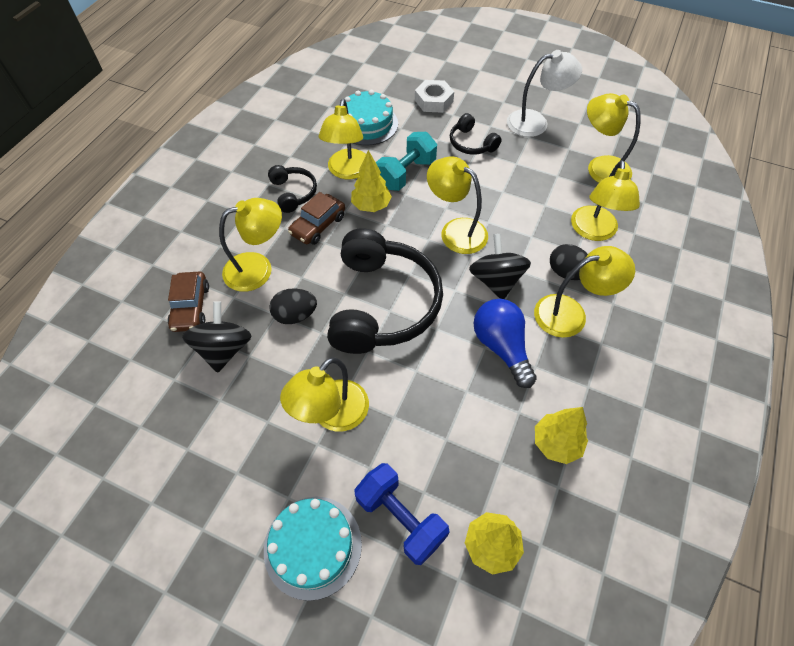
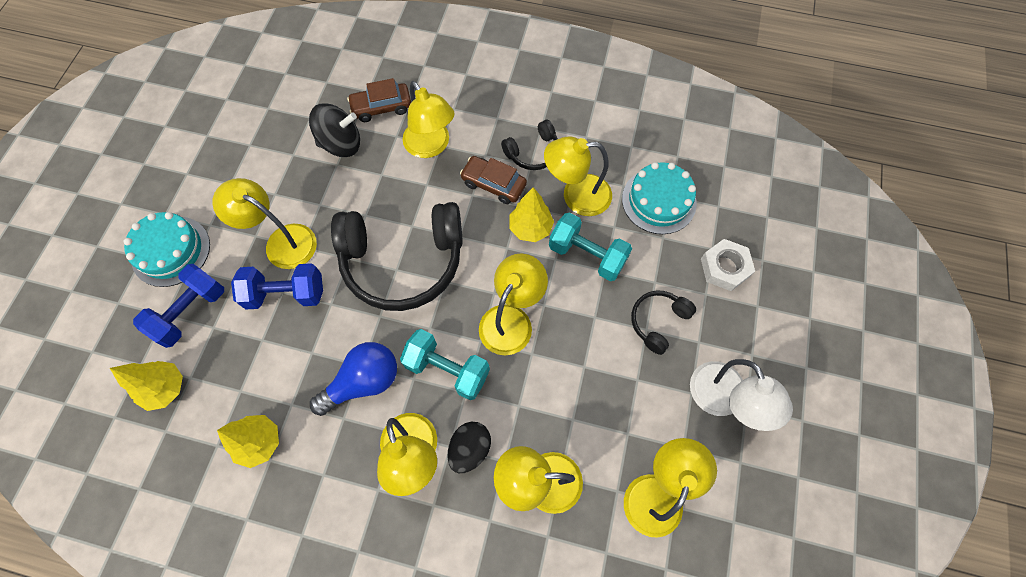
camera: 80 degrees right, 10 degrees up
black egg [269,288,317,324] -> none
black spinning top [469,234,531,299] -> turquoise dumbbell [400,329,490,400]
none -> blue dumbbell [231,263,323,310]

